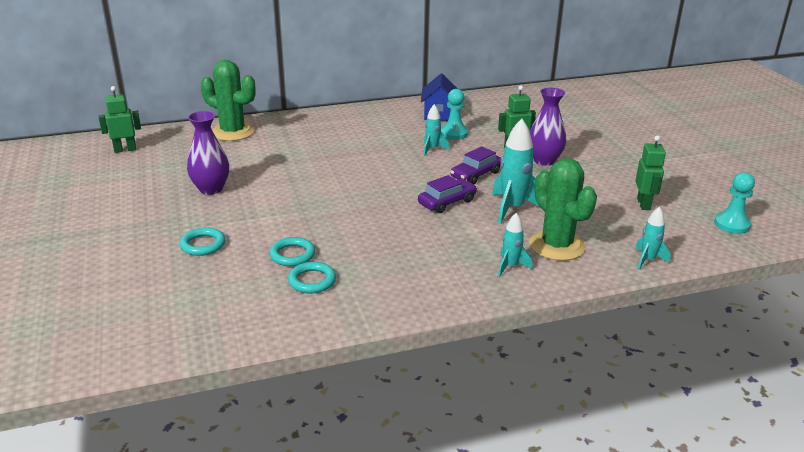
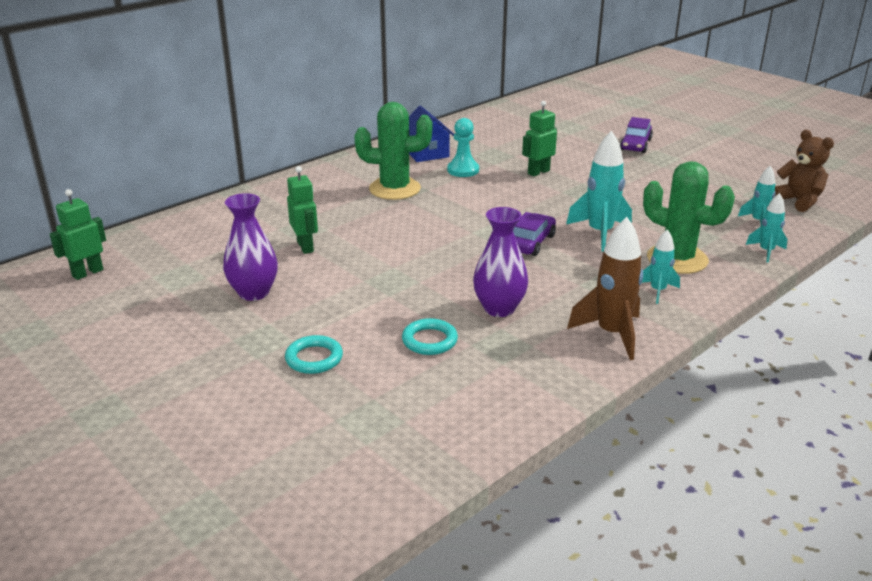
camera: 25 degrees left, 0 degrees up
green cactus [200,60,256,141] -> green cactus moved to [354,102,432,200]
turquoise ring [288,262,336,293] -> none
turquoise rocket [423,104,449,156] -> turquoise rocket moved to [738,166,776,225]
purple car [450,146,501,184] -> purple car moved to [620,117,653,153]
purple vase [530,88,566,166] -> purple vase moved to [473,207,528,317]
green robot [635,135,666,210] -> green robot moved to [287,166,318,254]
turquoise pawn [714,172,755,234] -> brown teddy bear [775,130,834,212]
none -> brown rocket [567,217,643,360]

